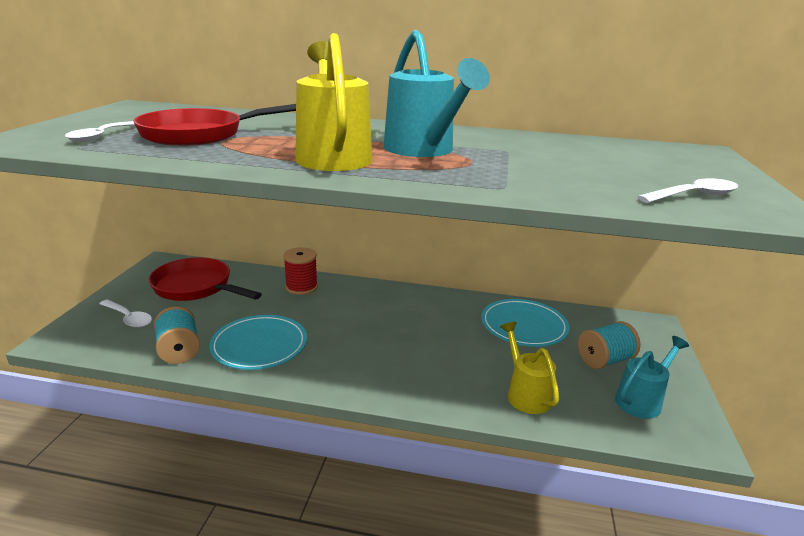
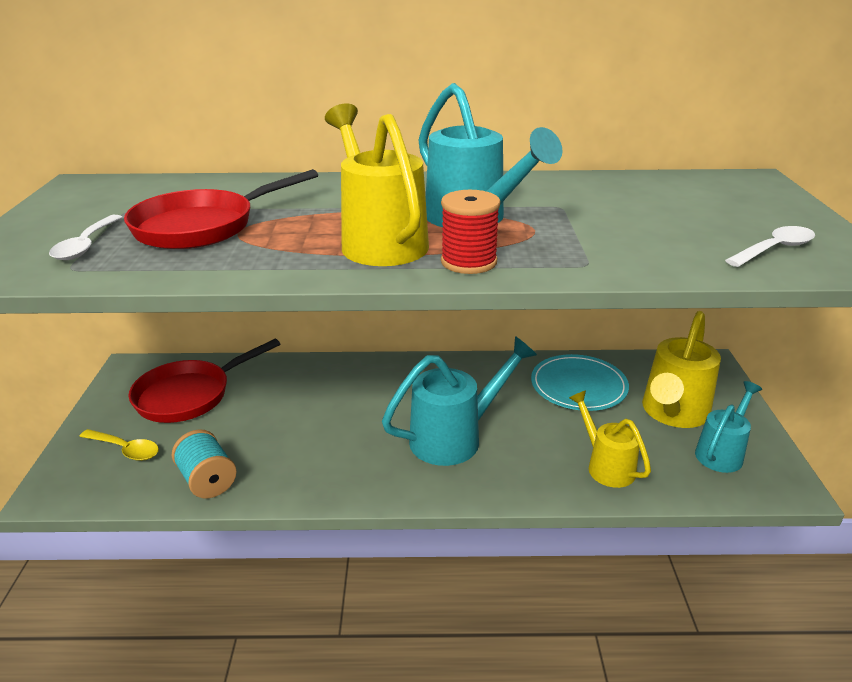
camera: 10 degrees left, 5 degrees up
white spoon [99,299,152,328] -> yellow spoon [79,429,159,461]
red pan [149,257,262,301] -> red pan turned 60 degrees counterclockwise [129,339,280,423]
turquoise plate [209,315,307,370] -> none
red spool [283,247,318,295] -> red spool moved to [441,190,500,274]
turquoise spool [578,321,640,369] -> yellow watering can [642,311,721,428]
none -> turquoise watering can [382,336,537,466]

